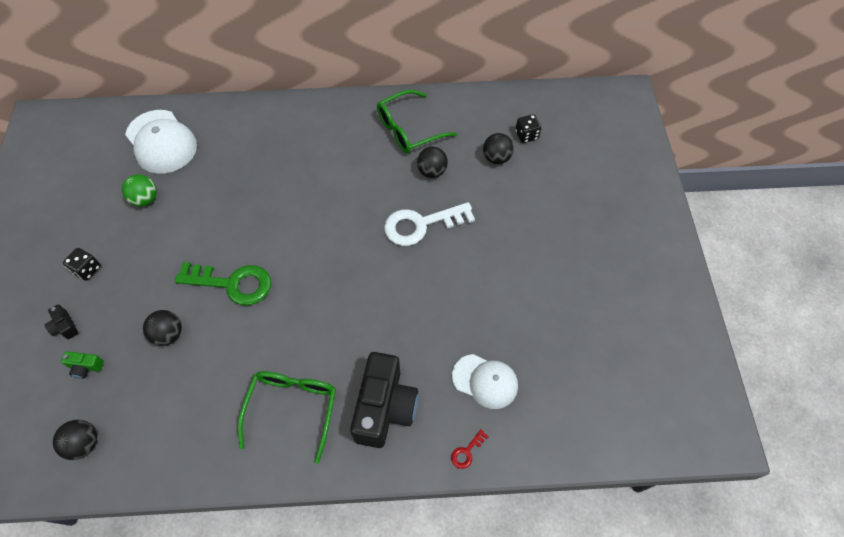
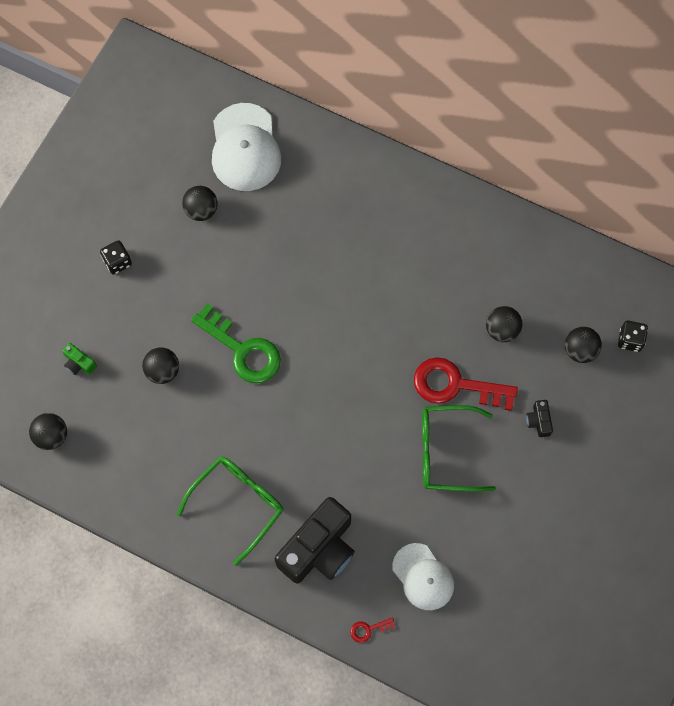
camera: 30 degrees right, 10 degrees up
black camera [45,304,78,339] -> black camera moved to [526,400,553,437]
green ball [122,174,157,207] -> black ball [182,186,218,221]
green glasses [377,90,457,154] -> green glasses moved to [422,405,496,492]
white key [384,202,475,246] -> red key [414,357,518,411]

